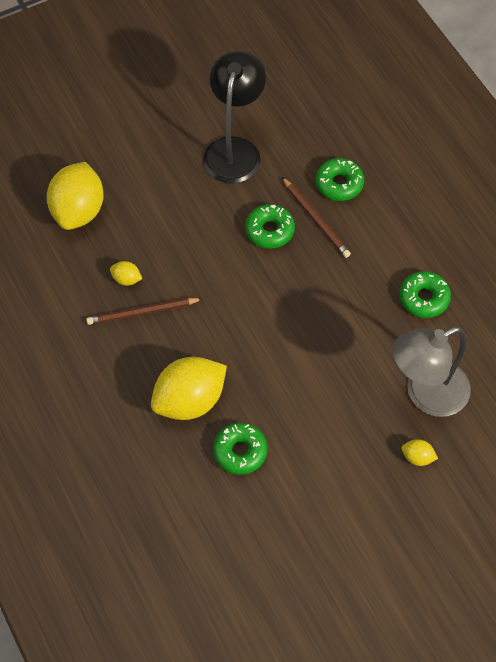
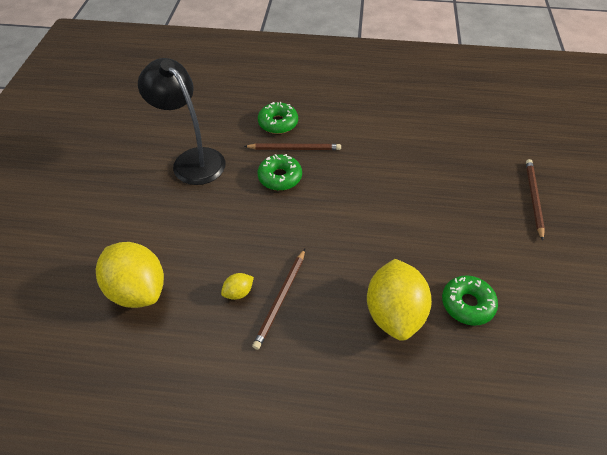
camera: 55 degrees left, 10 degrees down
grey lamp [392,327,471,417] -> none
green donut [399,271,451,318] -> none
yellow lemon [402,439,438,466] -> brown pencil [526,159,545,241]

